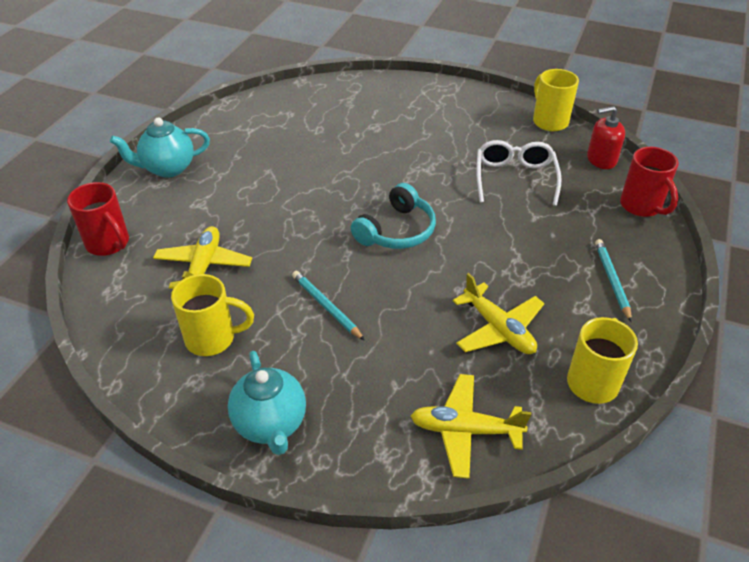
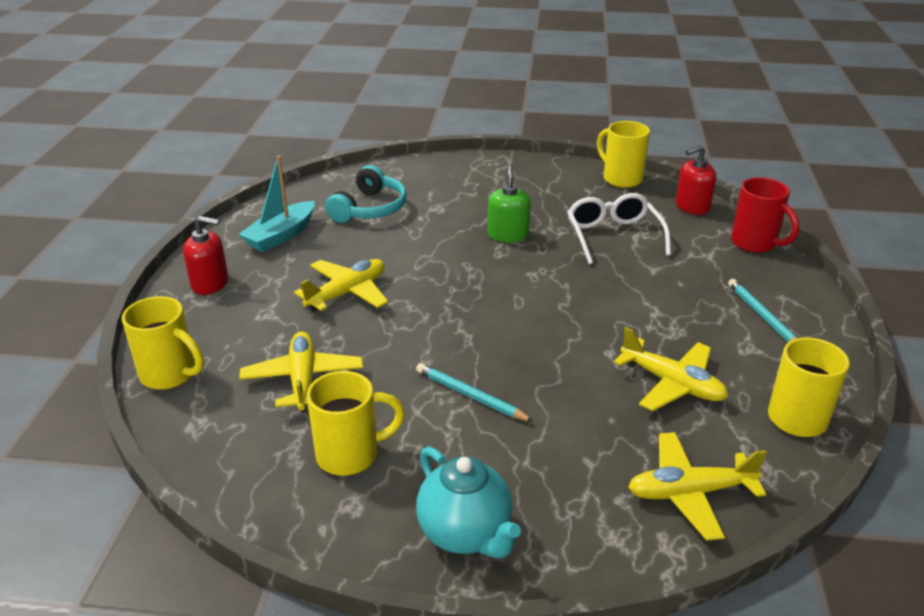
camera: 15 degrees left, 10 degrees down
red mug [67,182,129,256] -> yellow mug [122,296,204,390]
turquoise teapot [110,118,210,178] -> red soap dispenser [183,216,228,295]
turquoise headphones [351,183,436,249] -> turquoise headphones moved to [325,165,407,223]
none -> turquoise boat [239,156,315,252]
none -> yellow plane [294,259,388,312]
none -> green soap dispenser [488,165,531,242]

